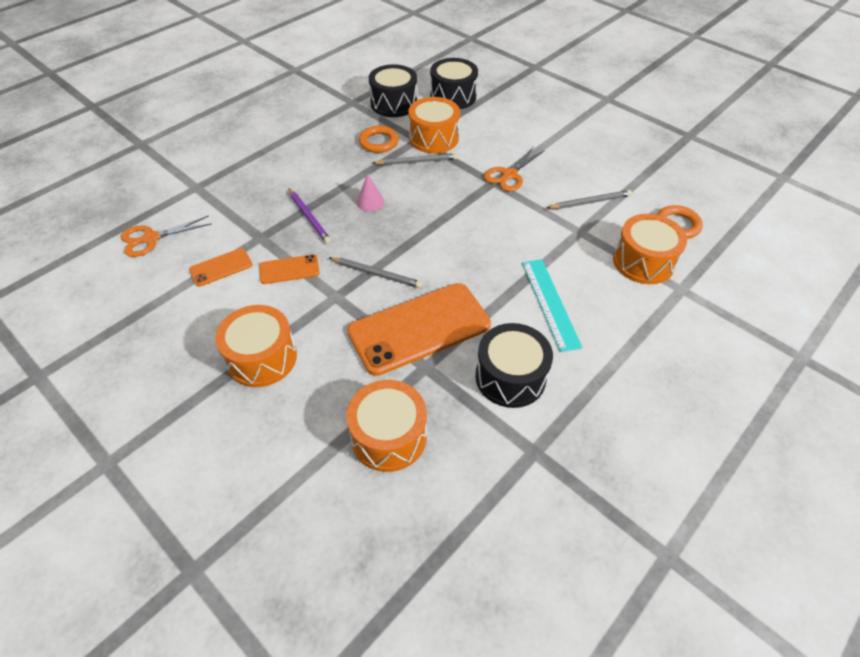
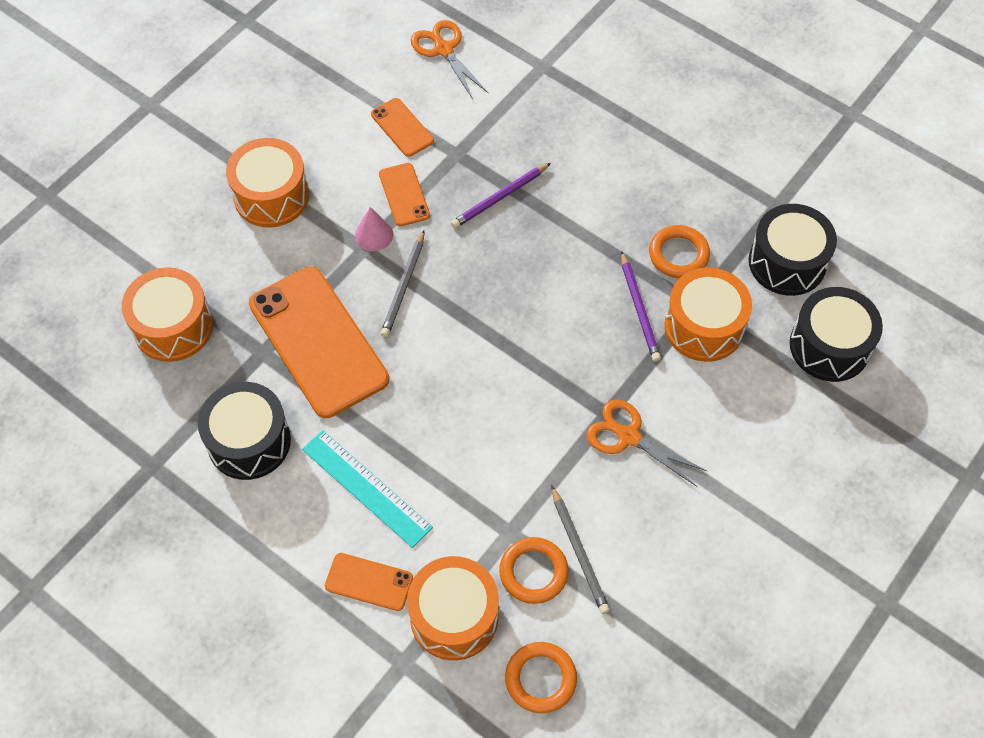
camera: 85 degrees right, 10 degrees up
pink cone [356,174,384,212] -> pink cone moved to [355,207,393,251]
grey pencil [373,154,458,165] -> purple pencil [621,251,661,362]
turquoise ruler [522,259,583,352] -> turquoise ruler turned 60 degrees clockwise [302,430,433,548]
none -> orange phone [325,553,413,611]
none -> orange ring [499,537,569,604]

